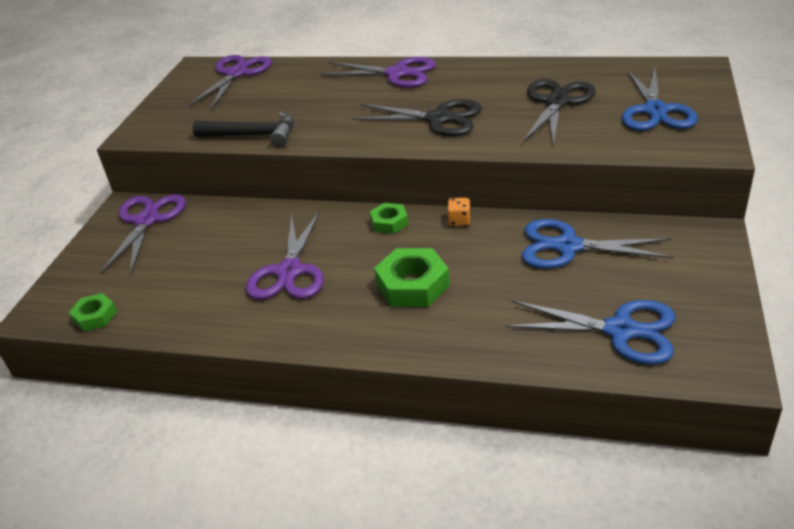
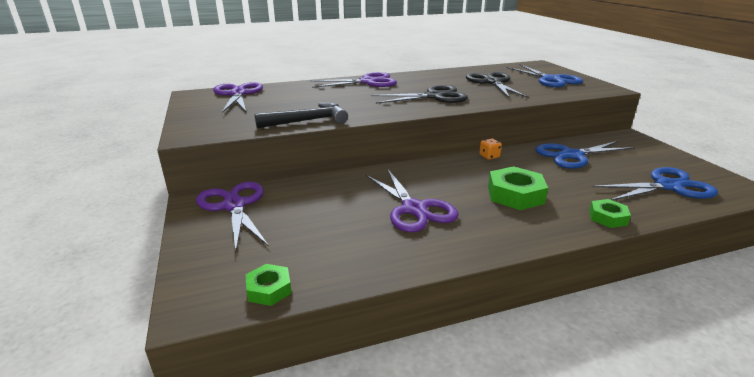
camera: 35 degrees left, 10 degrees down
green nut [370,203,408,234] -> green nut moved to [589,199,631,228]

